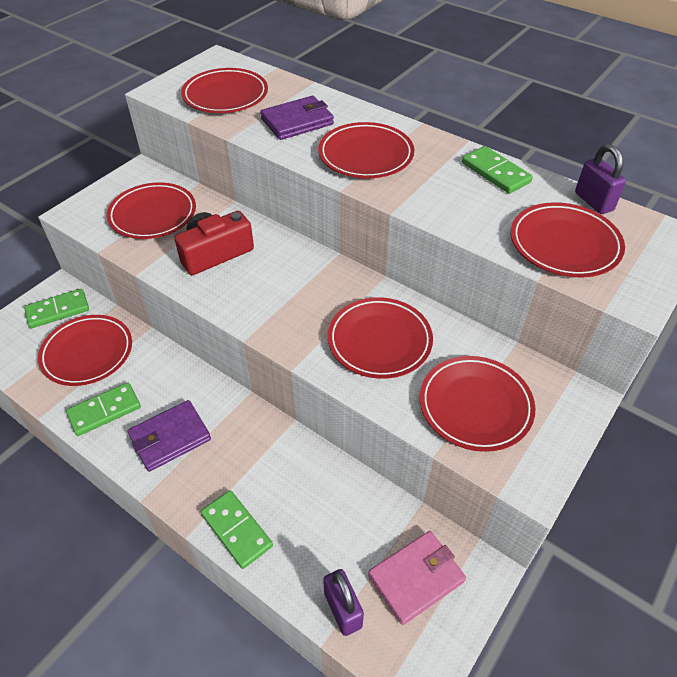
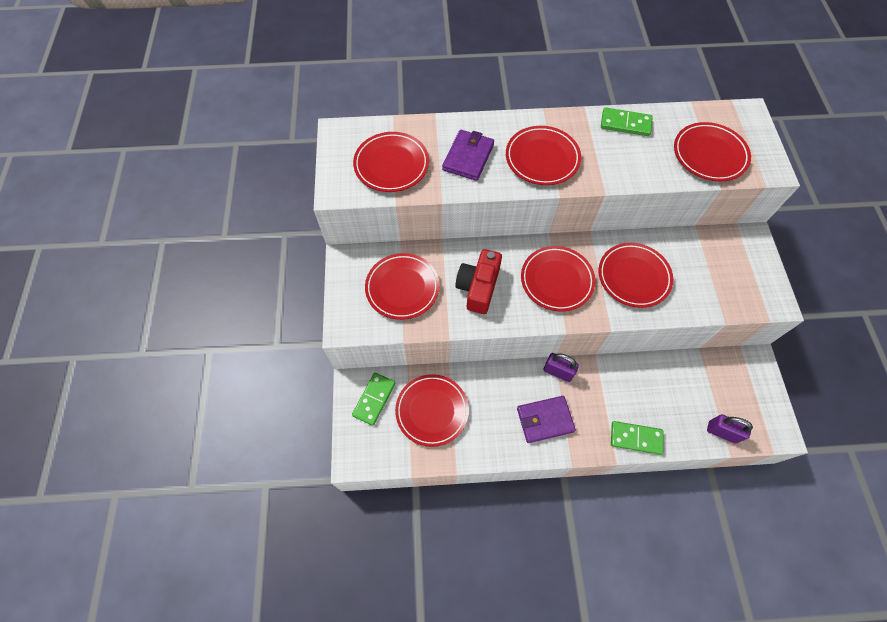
camera: 40 degrees left, 15 degrees up
green domino [66,383,141,436] -> none
purple wallet [128,400,211,472] -> purple wallet turned 60 degrees clockwise [517,396,576,443]
pink wallet [368,531,466,625] -> none
red plate [420,356,535,452] -> red plate moved to [521,246,595,311]
purple padlock [575,144,626,214] -> purple padlock moved to [544,353,579,382]

